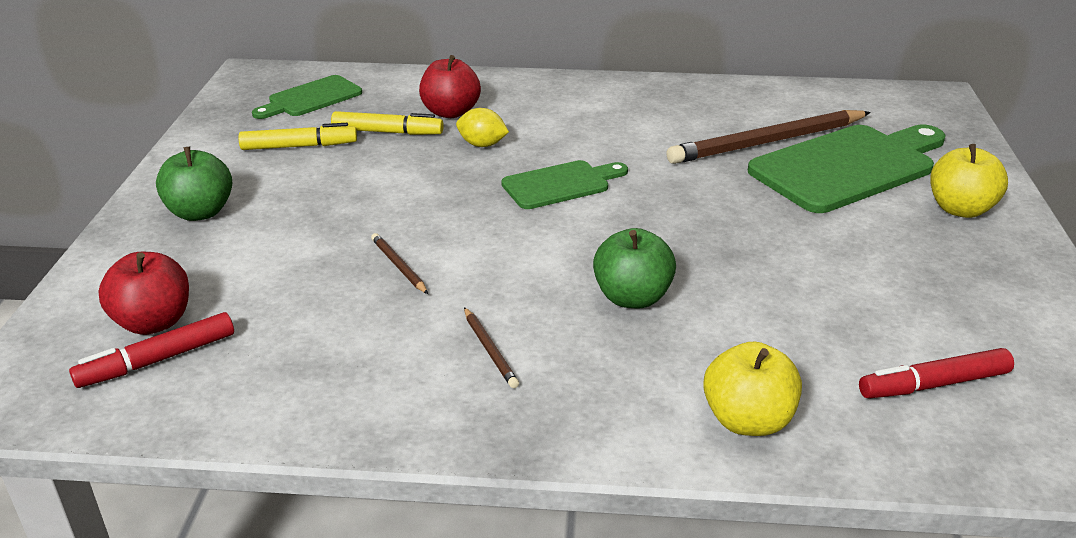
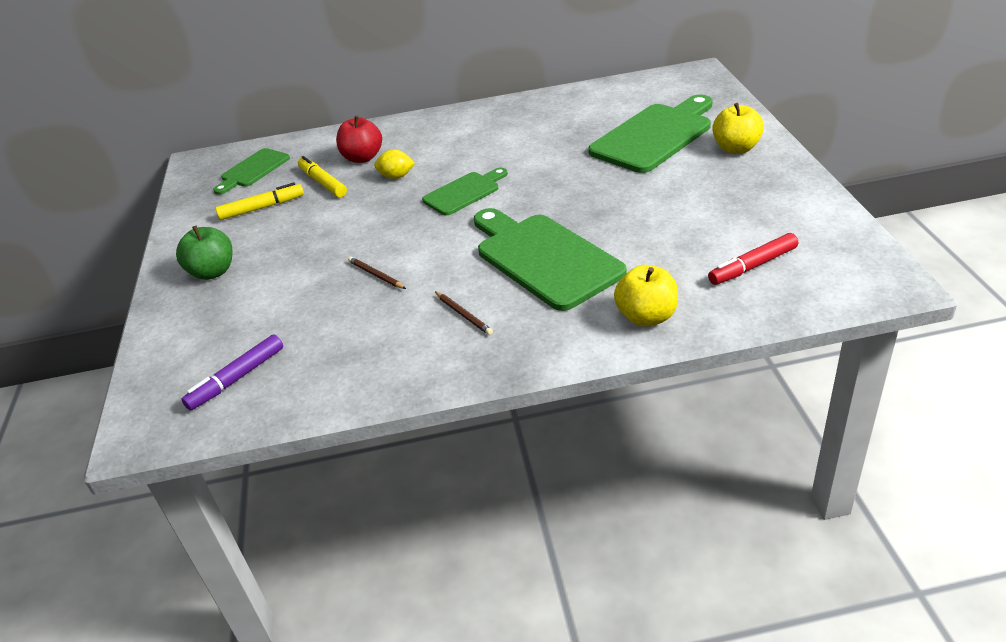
camera: 10 degrees left, 5 degrees up
red marker [69,312,234,388] -> purple marker [181,335,283,410]
red apple [98,252,189,335] -> none
yellow marker [331,111,444,135] -> yellow marker turned 120 degrees counterclockwise [298,156,347,197]
green apple [593,228,676,308] -> green cutting board [474,208,627,311]
brown pencil [666,110,871,164] -> none

